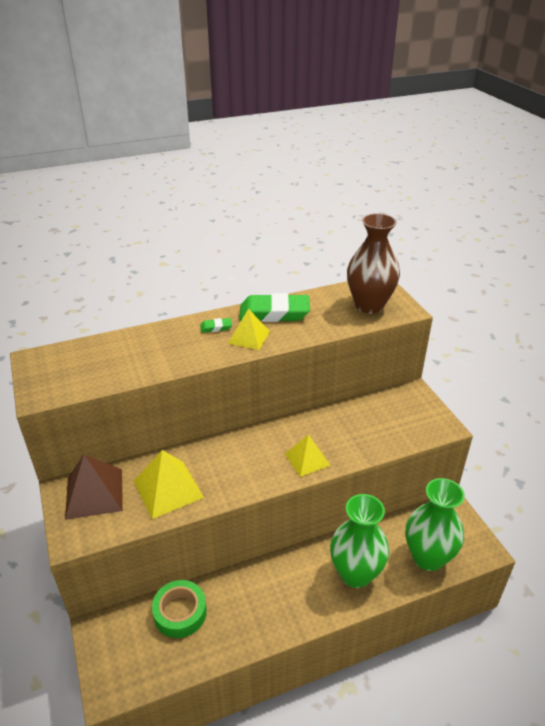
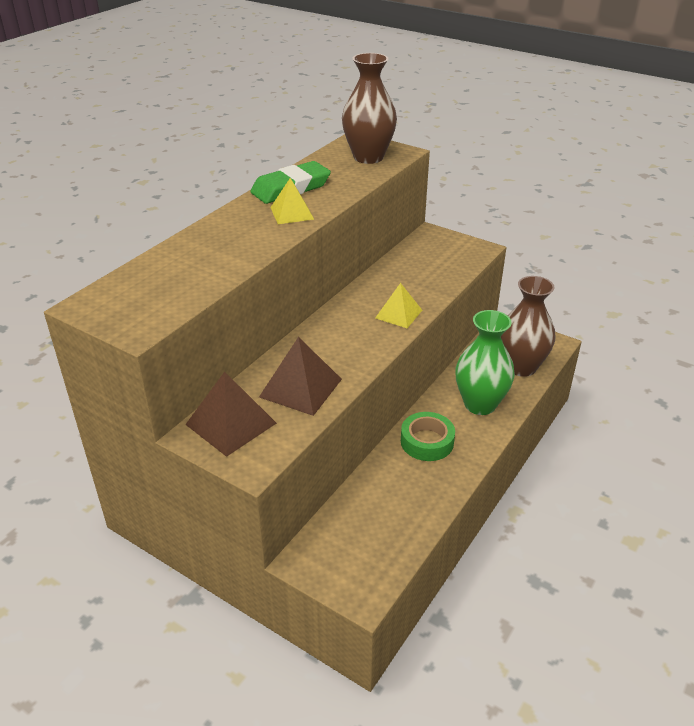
camera: 35 degrees left, 0 degrees up
yellow pyramid [134,450,204,519] -> brown pyramid [259,337,342,416]
green tape [152,580,207,638] -> green tape moved to [401,412,455,461]
green eraser [200,318,232,333] -> none
green vase [406,478,465,571] -> brown vase [501,276,556,377]

